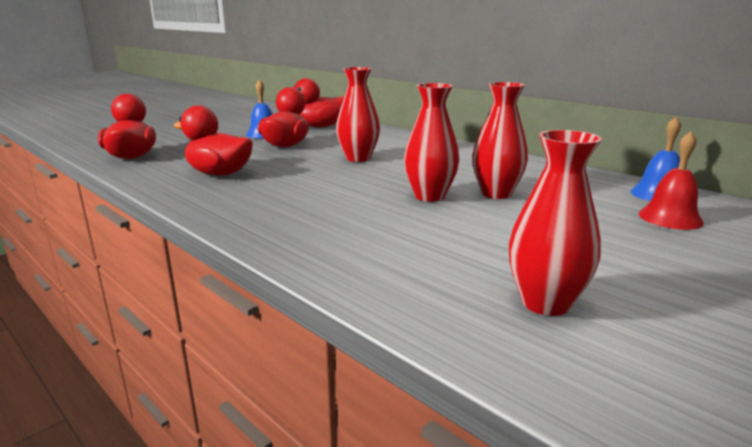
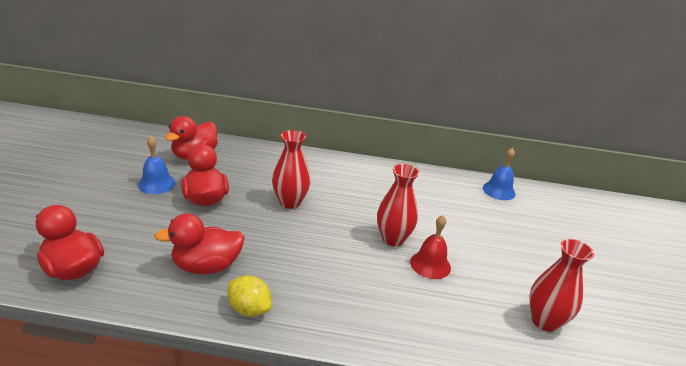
camera: 40 degrees left, 10 degrees up
red vase [472,82,528,199] -> none
red bell [638,131,704,230] -> red bell moved to [410,215,451,279]
none -> yellow lemon [227,275,272,317]

